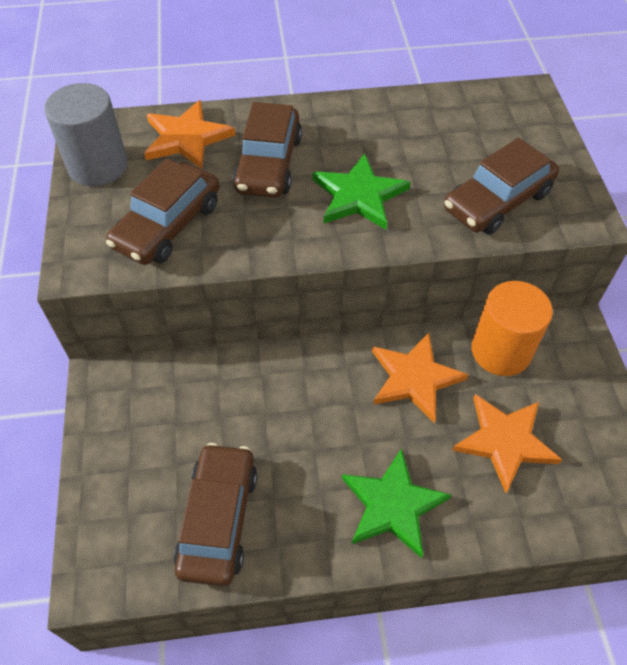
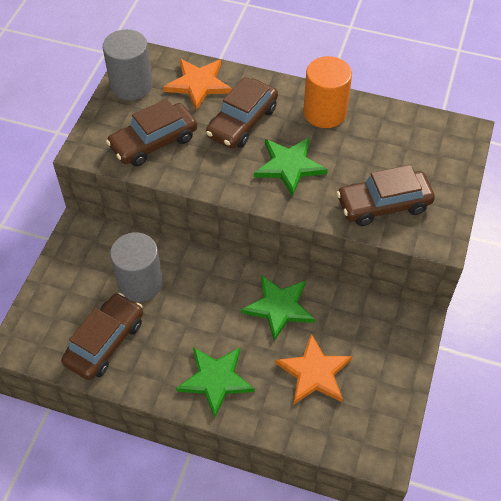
camera: 25 degrees right, 0 degrees up
orange star [372,333,469,423] -> green star [241,275,315,341]
orange cylinder [471,281,553,376] -> orange cylinder moved to [303,56,352,128]
none -> grey cylinder [110,232,163,302]

